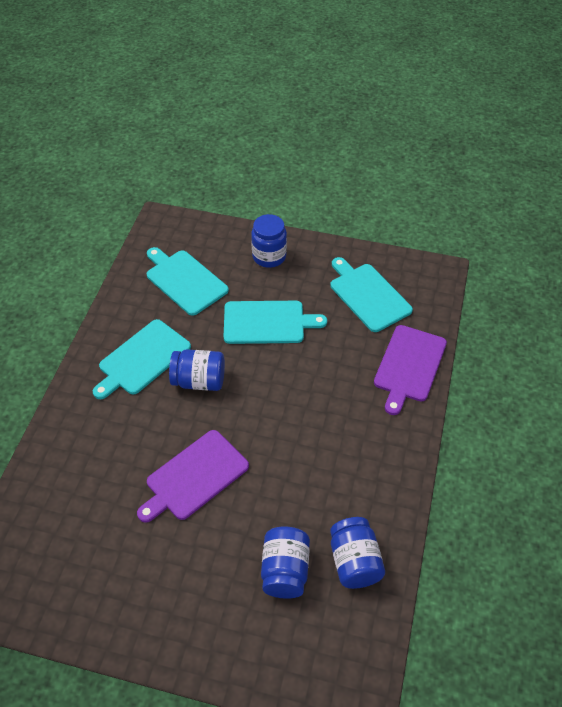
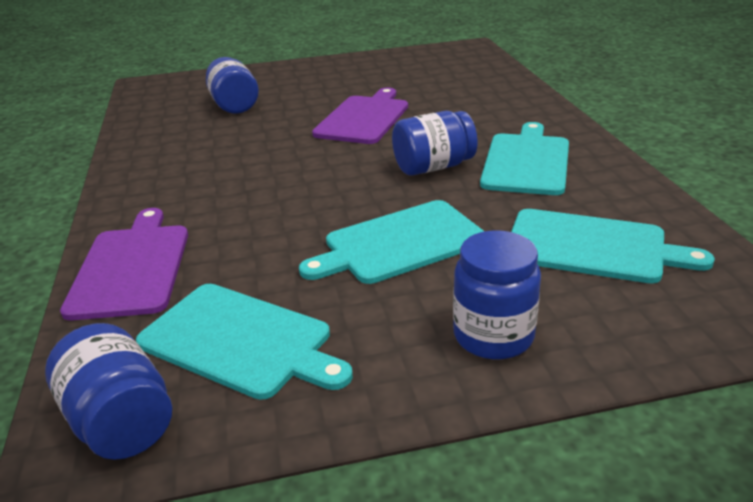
camera: 155 degrees right, 20 degrees down
blue jar [330,517,385,589] -> blue jar moved to [45,323,172,460]

